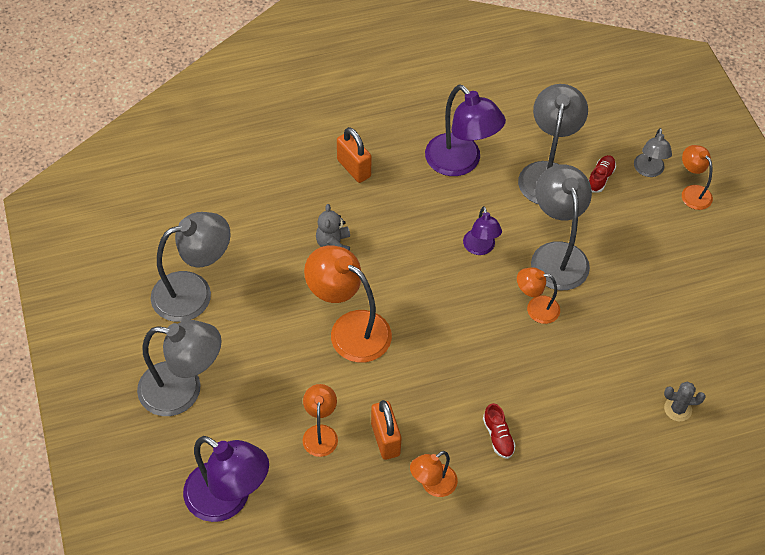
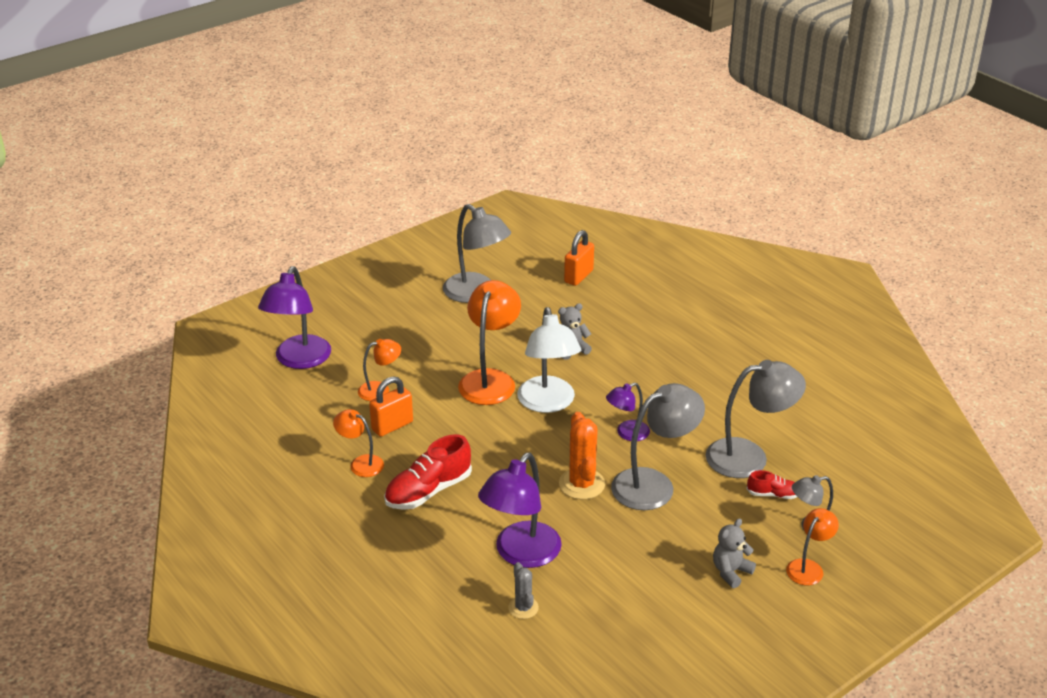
camera: 70 degrees right, 20 degrees down
grey lamp [137,320,222,416] -> none
orange padlock [337,127,372,183] -> orange padlock moved to [564,230,594,286]
purple lamp [425,85,506,176] -> purple lamp moved to [478,453,562,568]
red shoe [483,403,516,459] -> red shoe [384,434,472,510], size x1.88
orange lamp [517,267,560,324] -> orange cactus [559,412,605,499]
none -> white lamp [517,307,581,413]
none -> grey teddy bear [713,518,756,588]

